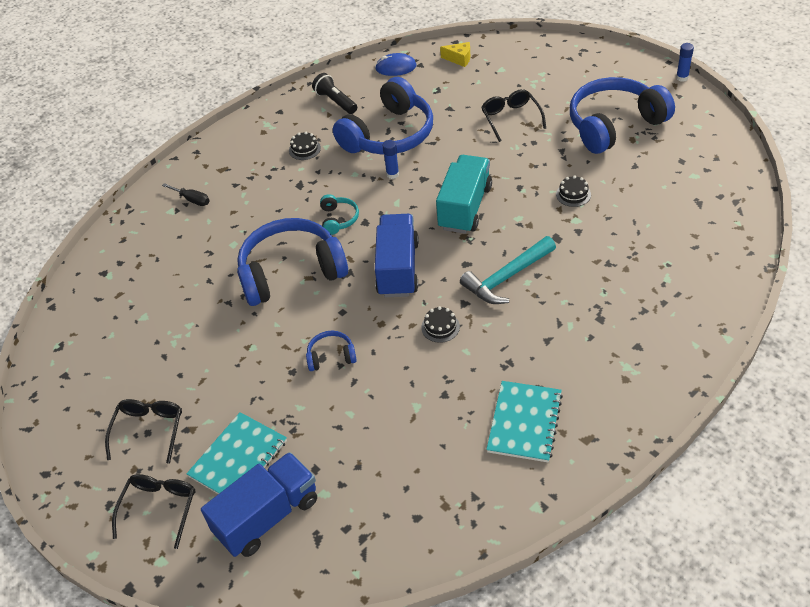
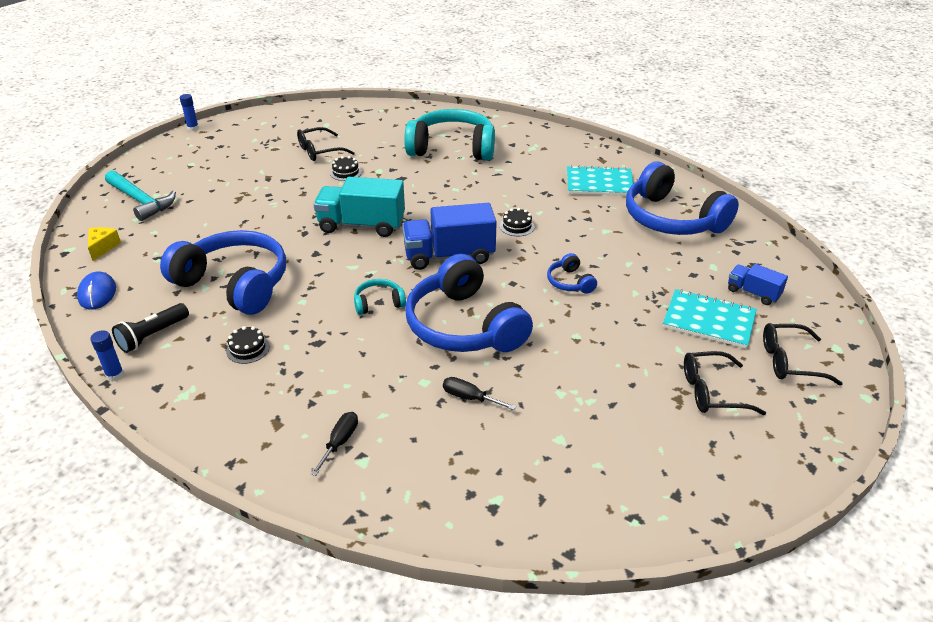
camera: 105 degrees left, 10 degrees down
blue truck [201,452,317,557] -> blue truck [728,264,788,305], size x0.54
blue glue stick [382,140,399,179] -> blue glue stick moved to [90,330,124,382]
turquoise hammer [460,236,556,304] -> turquoise hammer moved to [105,170,176,221]
black glasses [481,89,546,142] -> black glasses moved to [297,127,355,161]
blue headphones [570,77,675,154] -> blue headphones moved to [626,161,739,235]
none -> turquoise headphones [404,109,495,160]
none -> black screwdriver [443,377,516,410]

